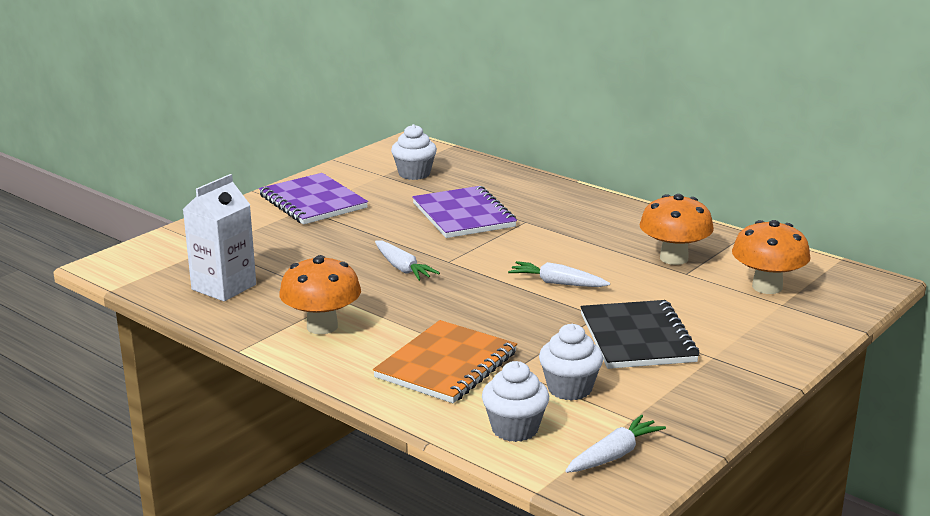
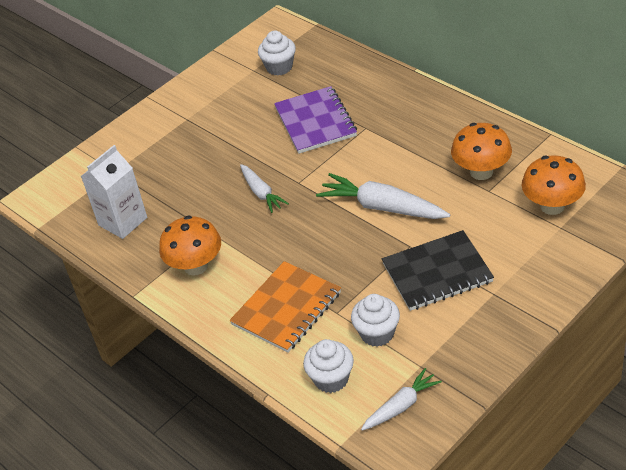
camera: 10 degrees right, 20 degrees up
purple notebook [259,173,368,225] -> none
white carrot [508,261,610,287] -> white carrot [316,173,450,219], size x1.67
black notebook [580,300,700,369] -> black notebook turned 75 degrees clockwise [382,230,494,311]

